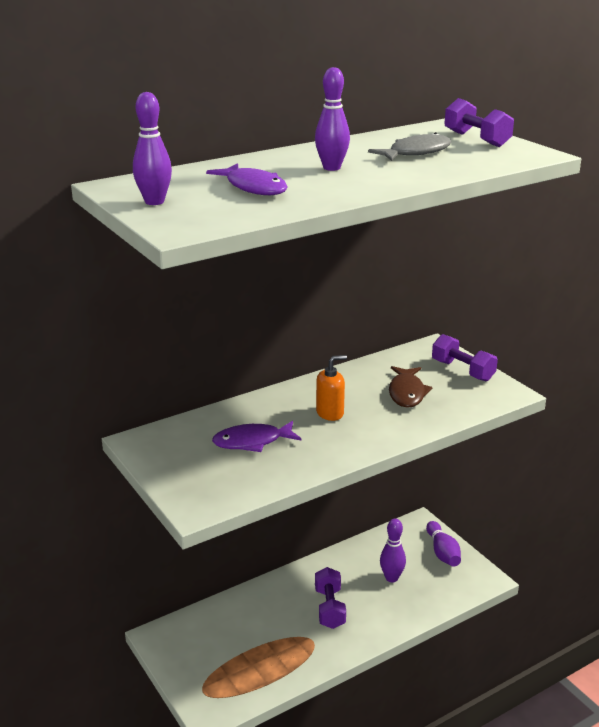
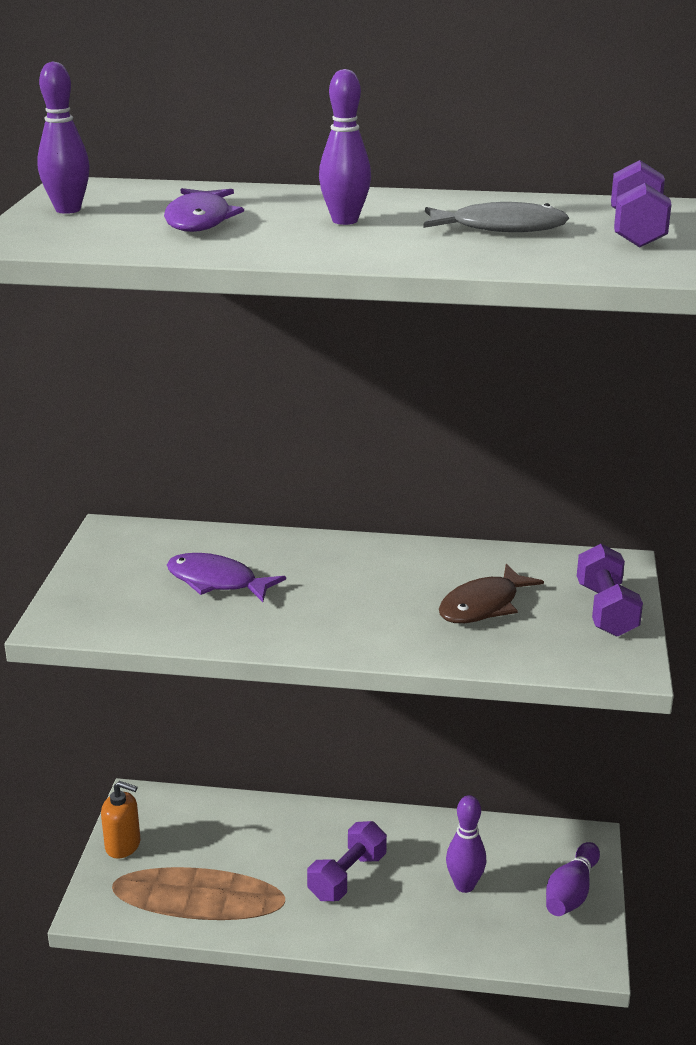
camera: 40 degrees right, 0 degrees up
orange soap dispenser [316,355,347,421] -> orange soap dispenser moved to [101,781,141,859]

